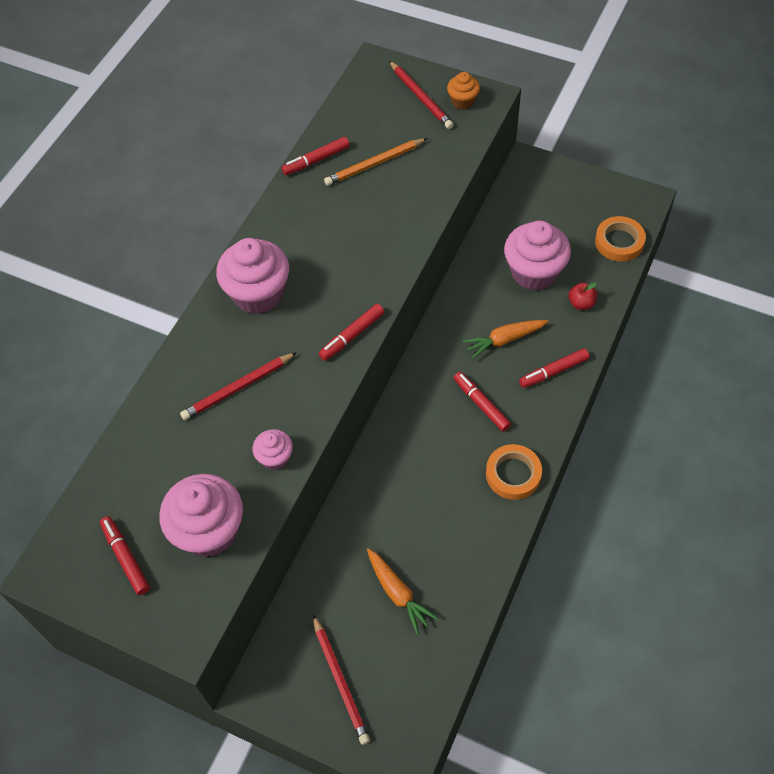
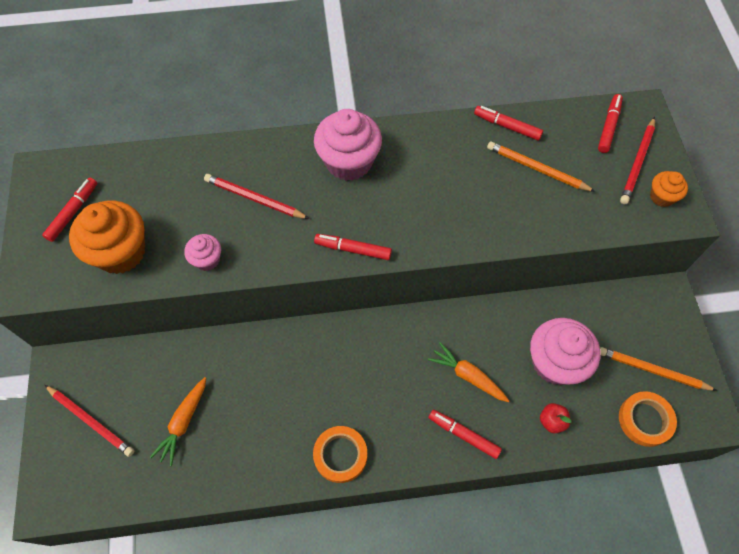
camera: 55 degrees right, 5 degrees up
pink cupcake [159,474,243,557] -> orange cupcake [69,200,145,274]
red pencil [313,615,370,745] -> red pencil turned 90 degrees counterclockwise [45,385,134,457]
red marker [454,372,511,432] -> red marker moved to [598,94,623,153]
none -> orange pencil [600,347,718,391]

